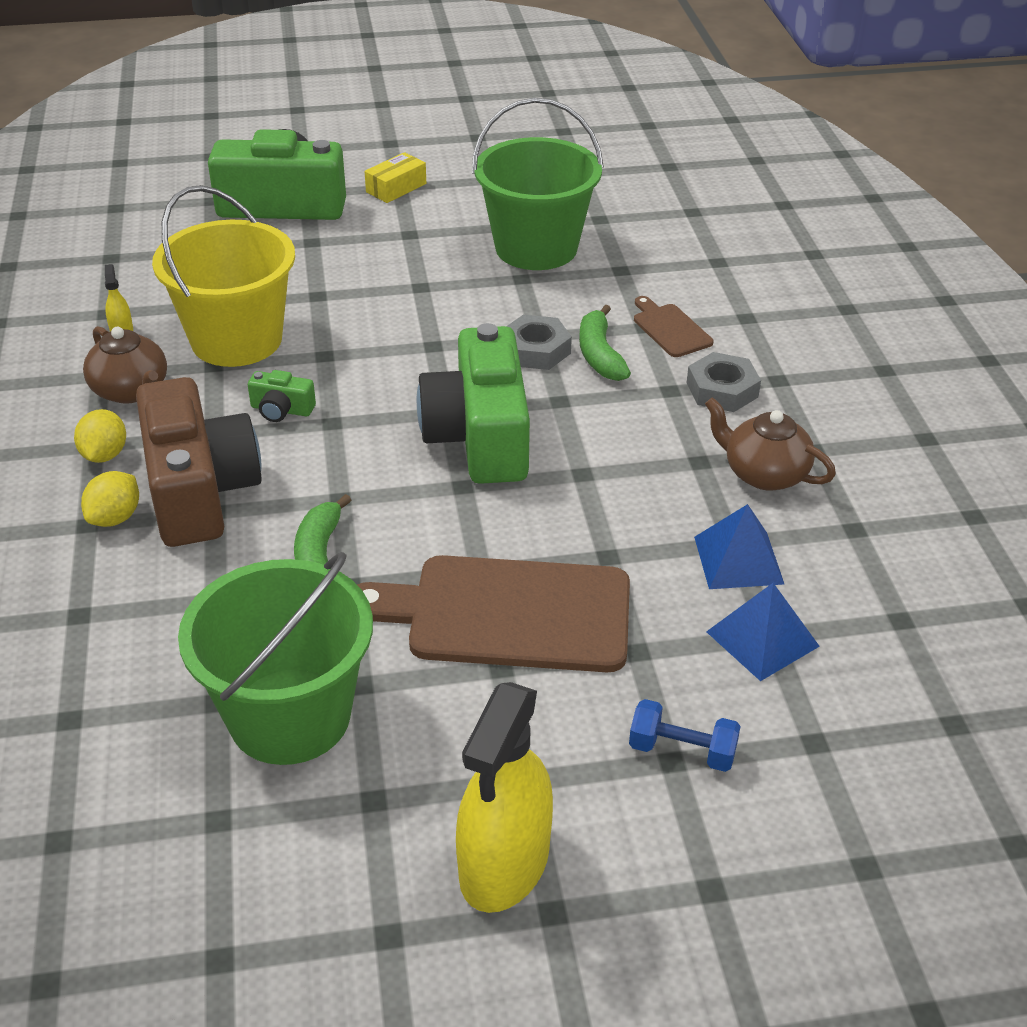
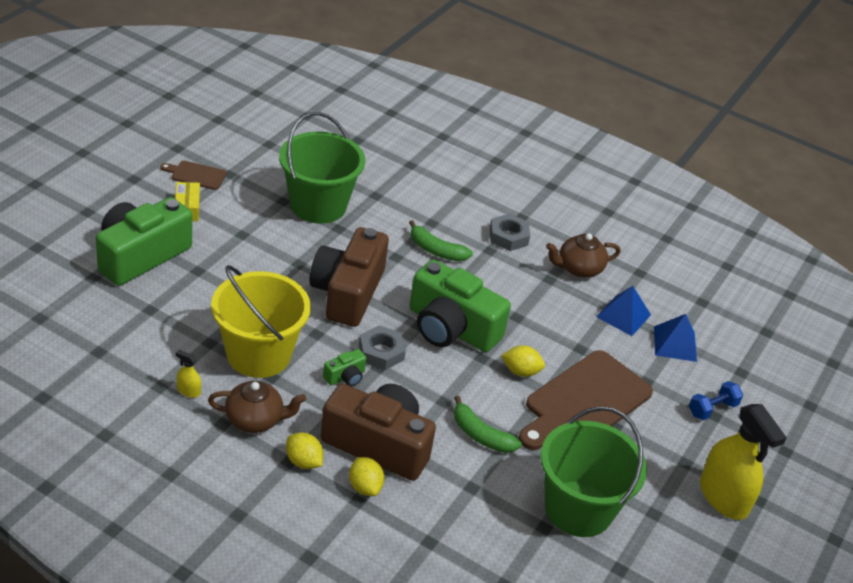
camera: 55 degrees left, 0 degrees up
grey nut [506,315,572,370] -> grey nut moved to [359,325,406,370]
brown cutting board [634,296,713,357] -> brown cutting board moved to [160,161,227,190]
none -> brown camera [309,227,389,327]
none -> yellow lemon [501,345,545,377]

